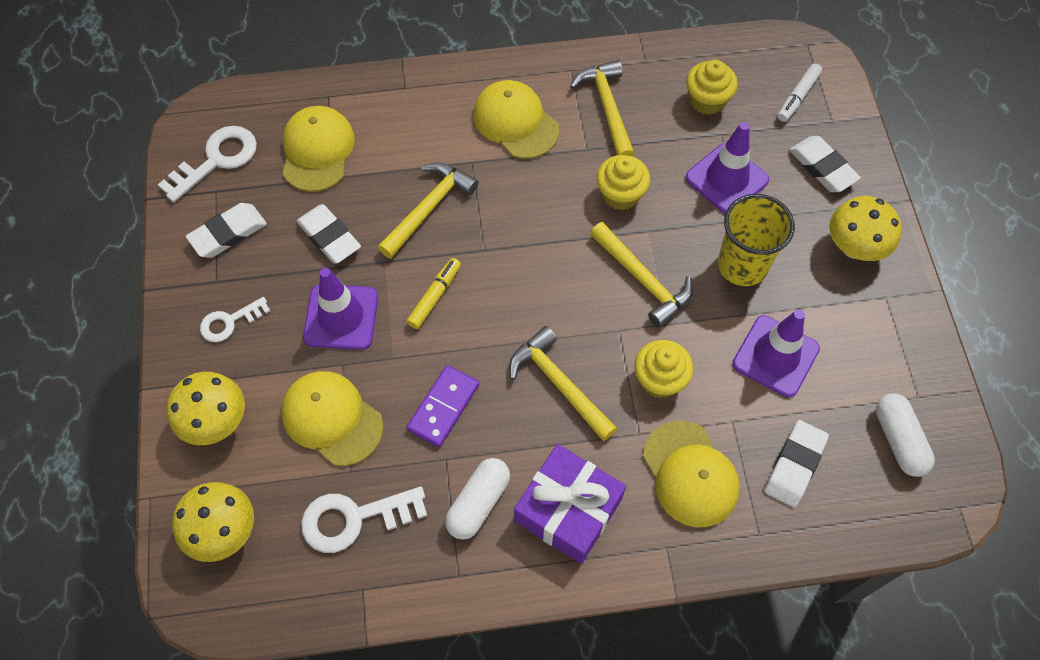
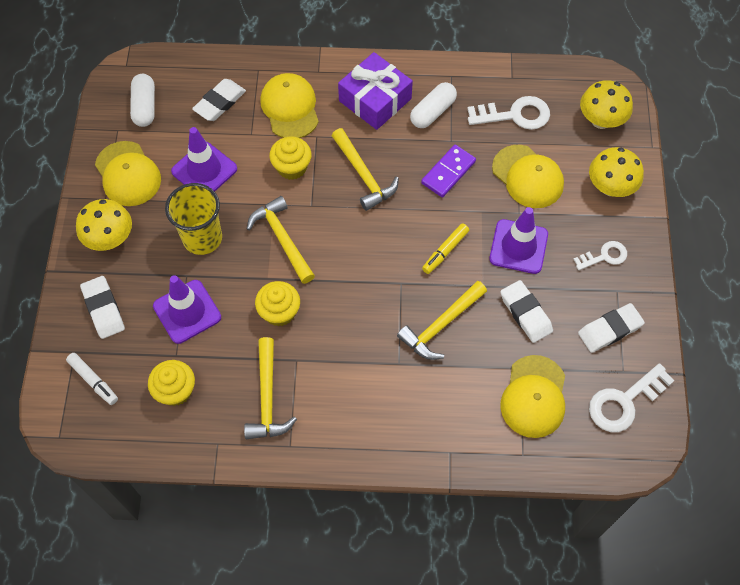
camera: 170 degrees left, 0 degrees up
yellow cap [473,80,559,159] -> yellow cap moved to [95,141,161,206]
white marker [778,63,822,122] -> white marker turned 90 degrees clockwise [66,353,118,405]

